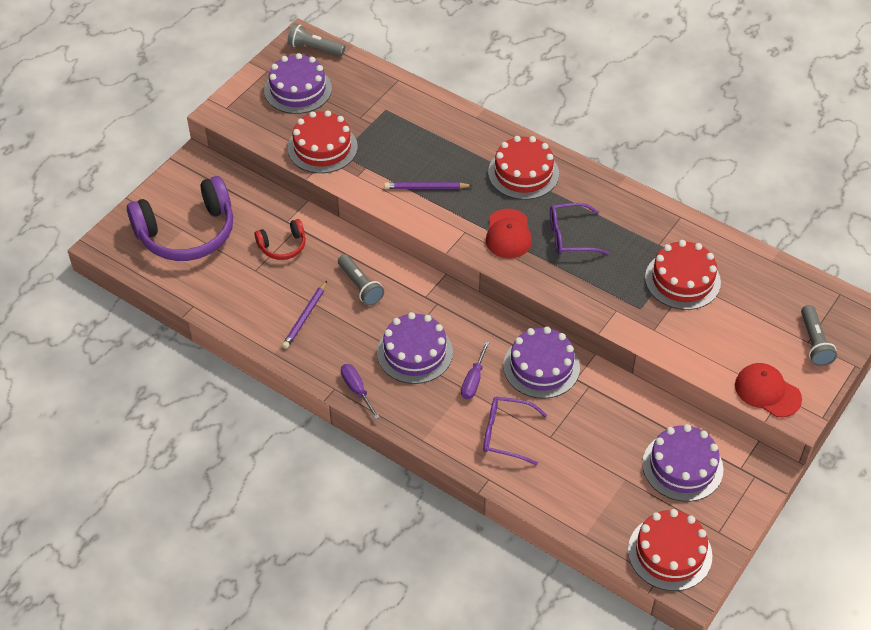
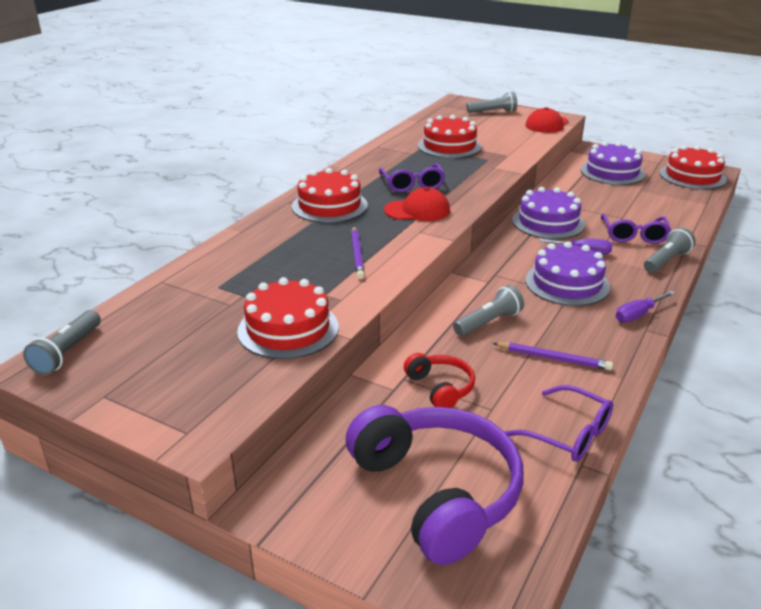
camera: 95 degrees left, 20 degrees down
purple cake [264,53,332,114] -> none
none -> purple glasses [505,385,613,462]
none -> grey flashlight [644,227,696,273]

